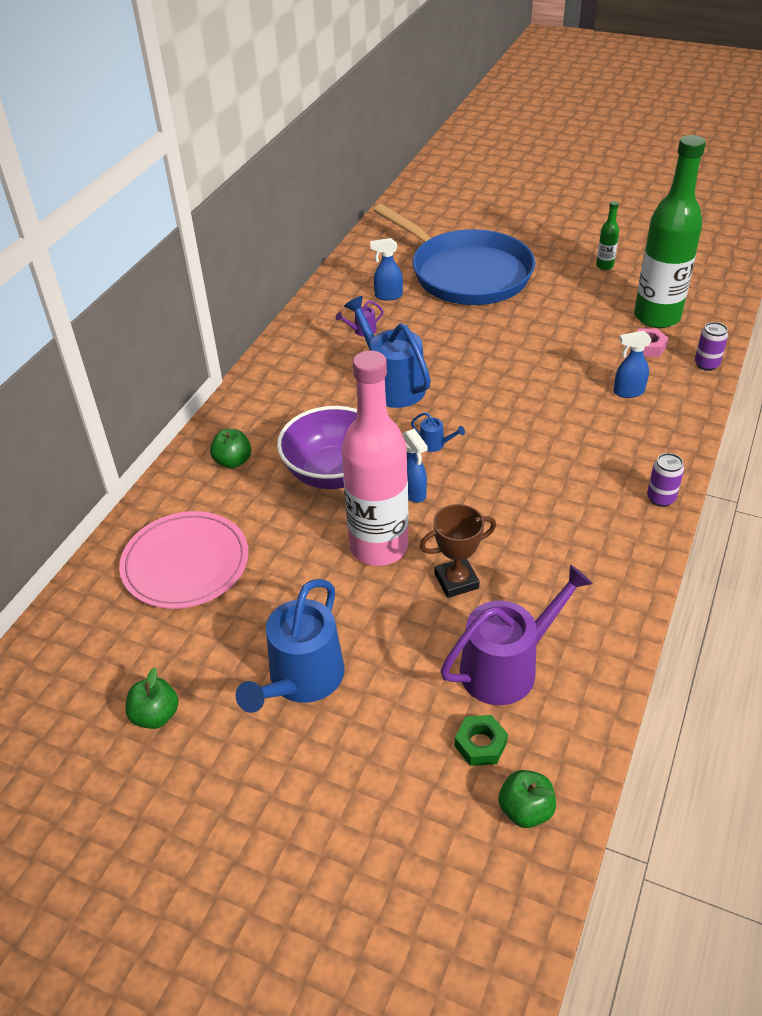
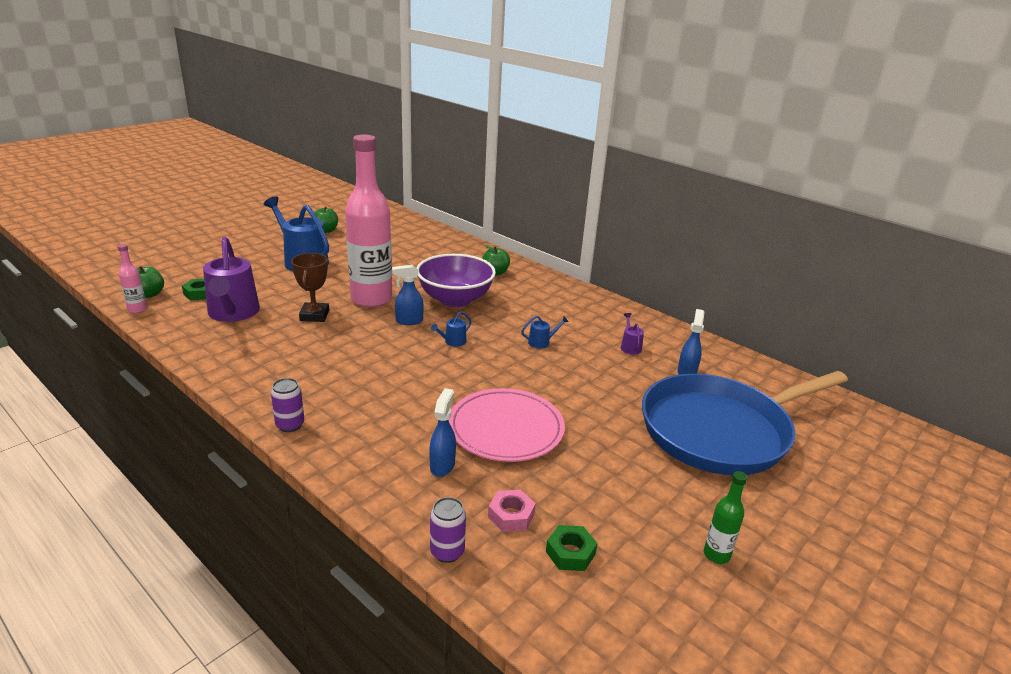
camera: 105 degrees right, 15 degrees down
pink plate [119,511,249,609] -> pink plate moved to [448,388,565,462]
blue watering can [344,296,431,408] -> blue watering can [521,316,569,349], size x0.42
green bottle [634,135,706,328] -> green nut [546,525,598,571]
none -> pink bottle [117,244,147,313]

